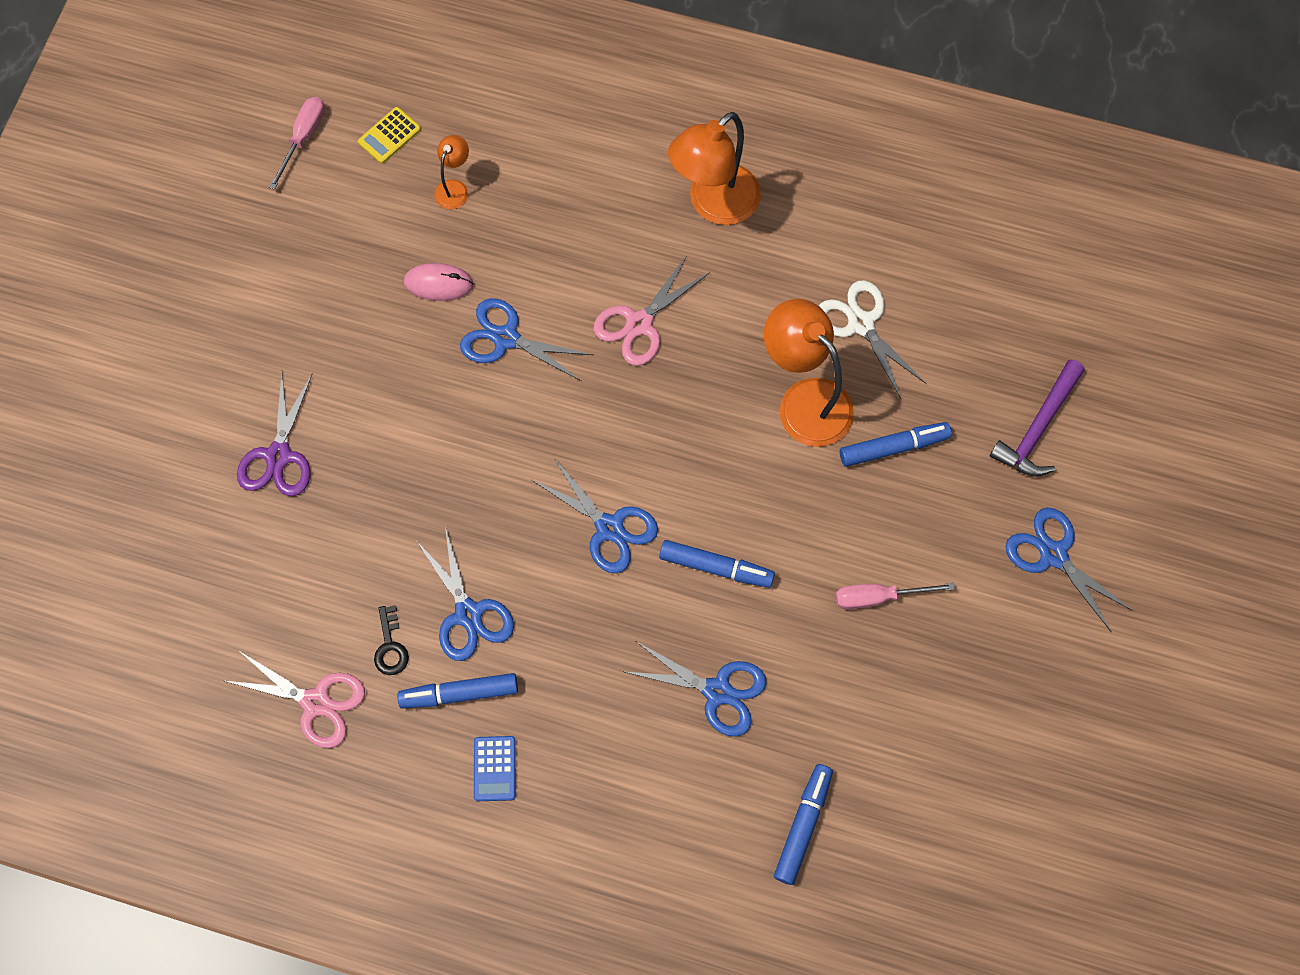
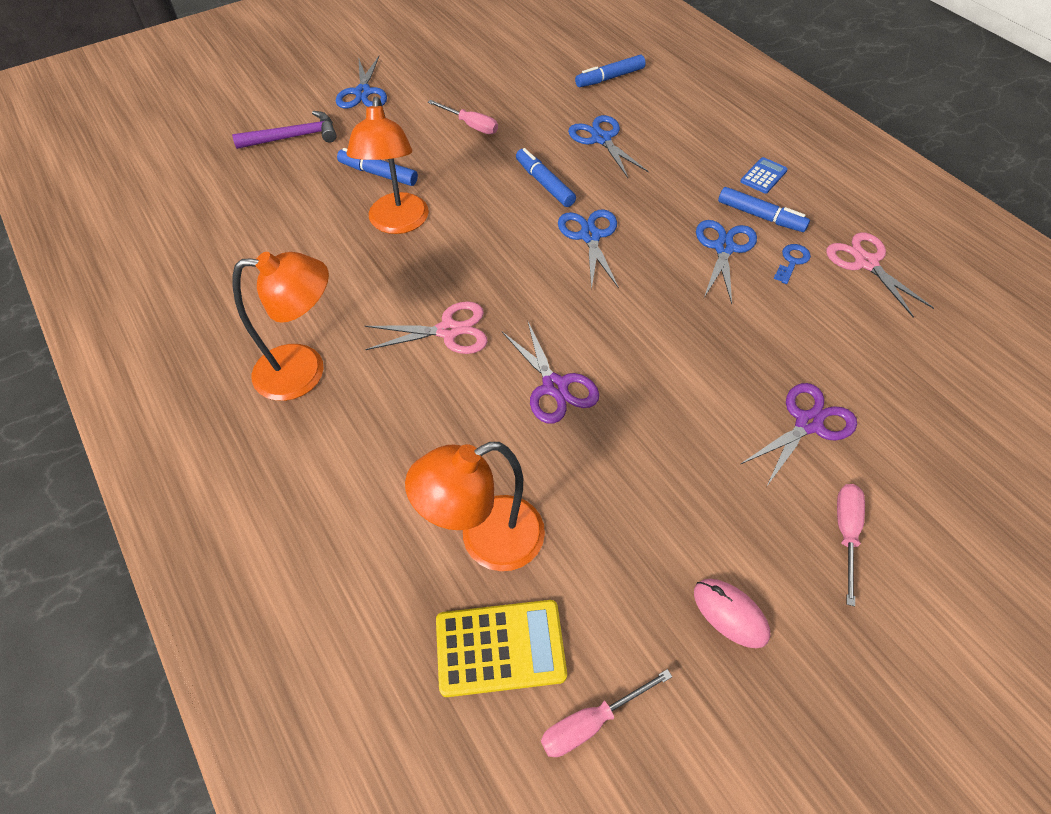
camera: 140 degrees left, 15 degrees down
yellow calculator [358,107,421,164] -> yellow calculator [436,600,567,697], size x1.73
black key [374,605,409,675] -> blue key [773,244,811,284]
pink mouse [404,263,474,301] -> pink mouse moved to [694,579,770,648]
orange lamp [434,135,469,209] -> orange lamp [405,442,545,571], size x2.09
blue scissors [460,298,593,381] -> purple scissors [502,322,599,424]
white scissors [819,280,926,398] -> none
none -> pink screwdriver [837,484,865,606]

